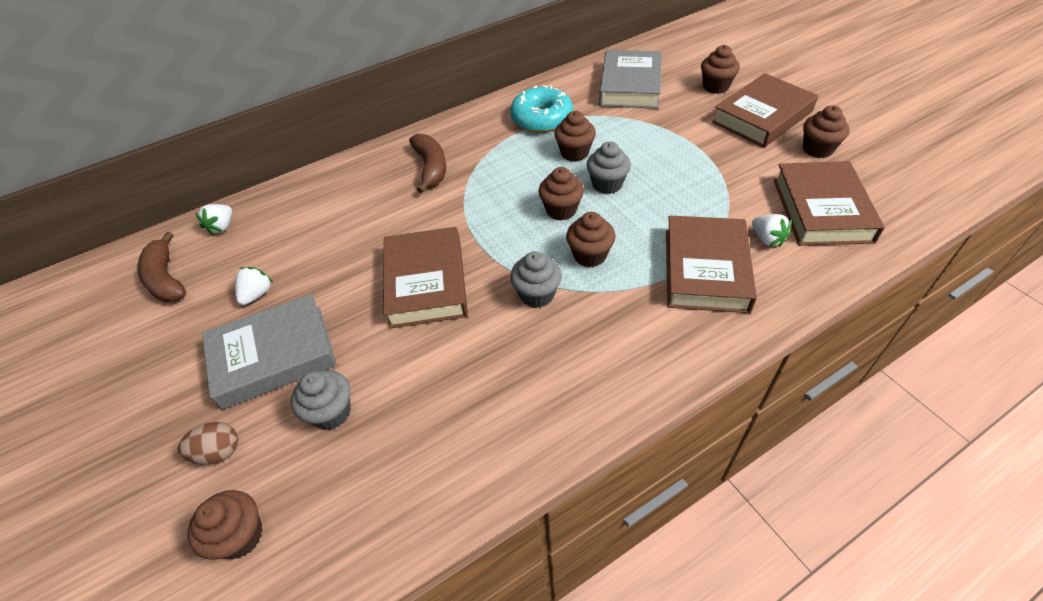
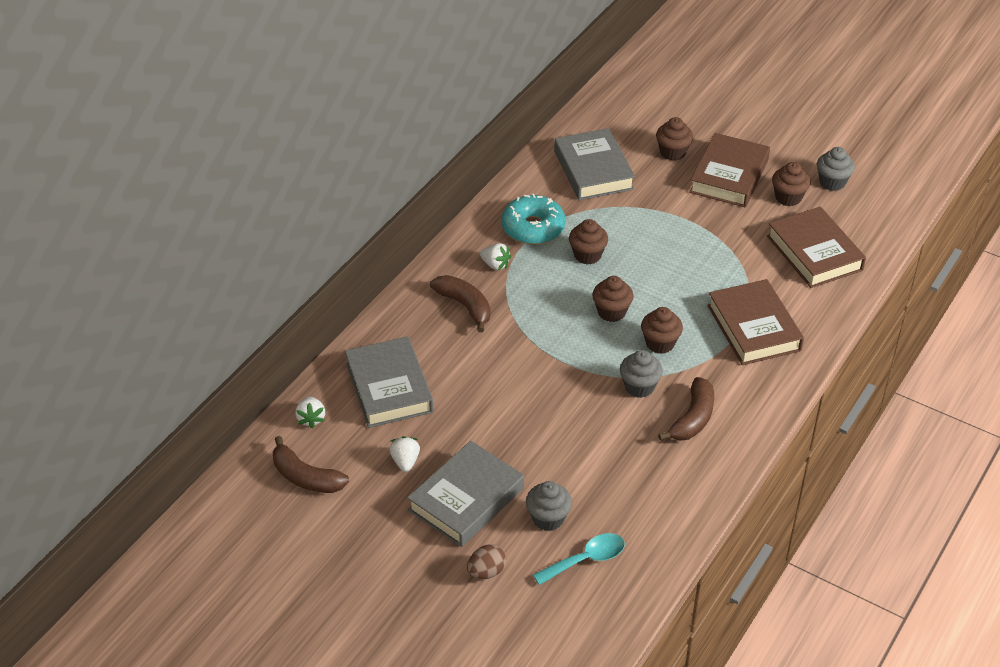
camera: 30 degrees left, 5 degrees down
brown cupcake [188,490,263,560] -> none
brown book [383,227,468,329] -> none
grey cupcake [587,142,631,194] -> grey cupcake moved to [817,147,855,191]
white strawberry [752,214,792,247] -> white strawberry moved to [480,243,511,270]
none -> grey book [345,336,433,428]
none -> turquoise spoon [533,533,625,585]
none -> brown banana [658,377,714,441]

